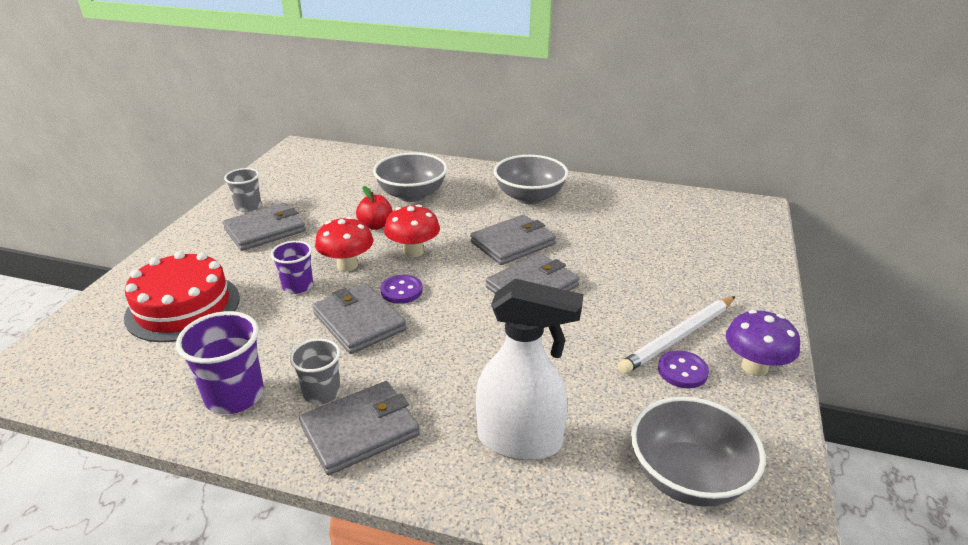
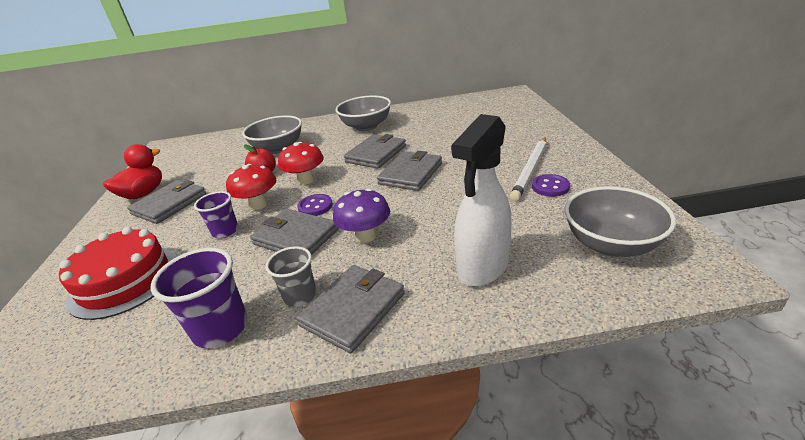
camera: 20 degrees left, 0 degrees up
grey cup [224,168,261,212] -> red duck [103,144,162,199]
white spray bottle [476,279,583,460] -> white spray bottle turned 135 degrees clockwise [451,114,512,286]
purple mushroom [726,310,800,376] -> purple mushroom moved to [333,188,390,243]

